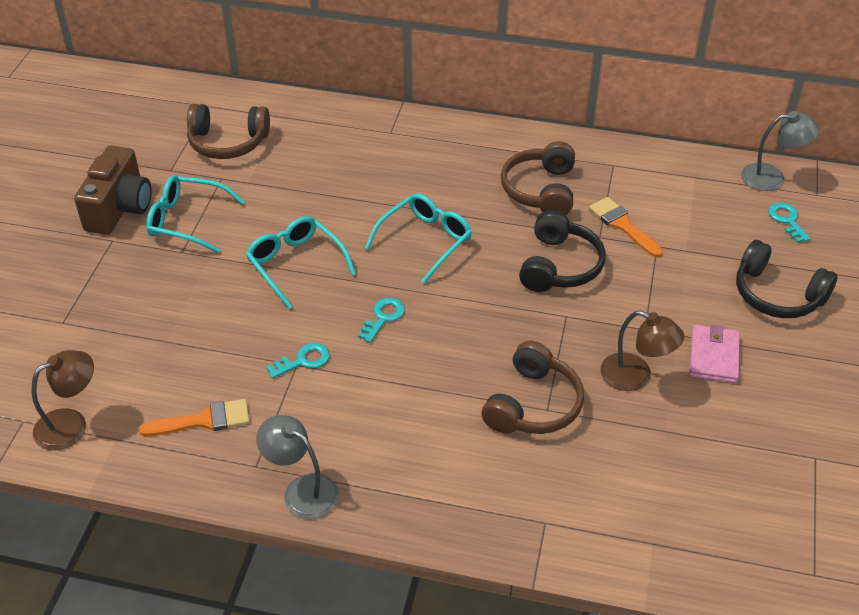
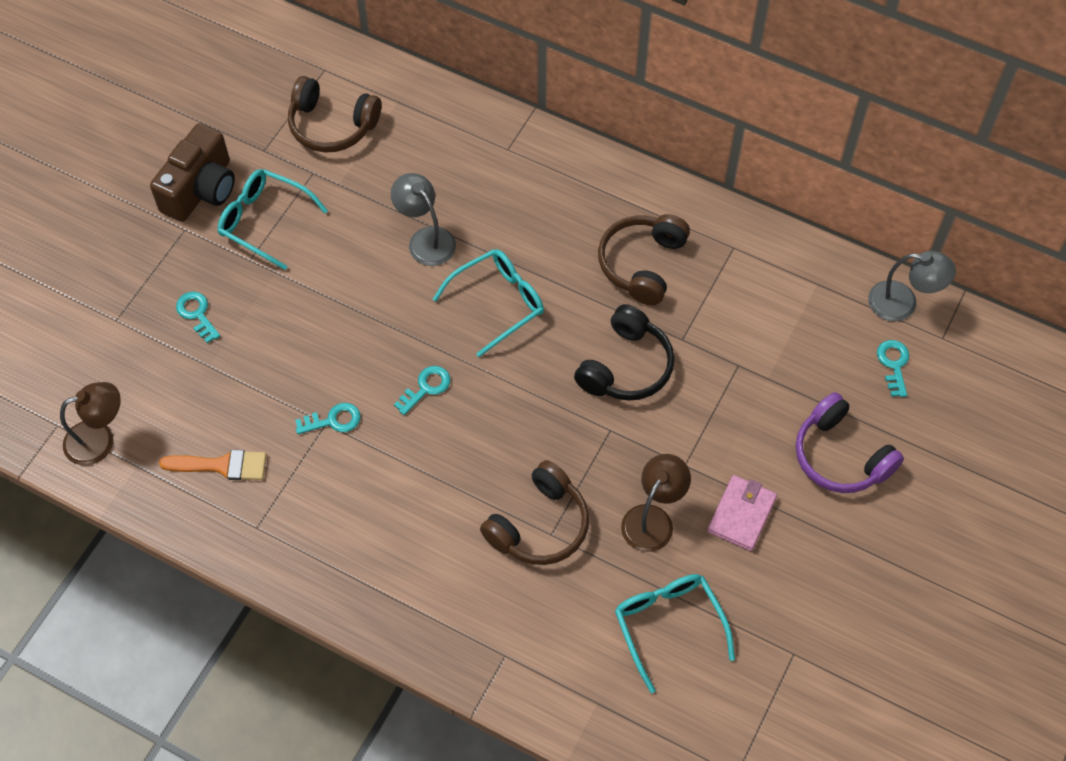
camera: 15 degrees right, 15 degrees up
turquoise glasses [246,216,356,309] -> turquoise glasses moved to [615,574,735,693]
grey lamp [256,415,339,520] -> grey lamp moved to [391,173,456,266]
orange brush [589,197,663,257] -> none
brown lamp [600,311,684,391] -> brown lamp turned 105 degrees counterclockwise [621,454,691,552]
black headphones [736,240,838,318] -> purple headphones [796,392,904,493]
none -> turquoise key [176,292,220,343]

